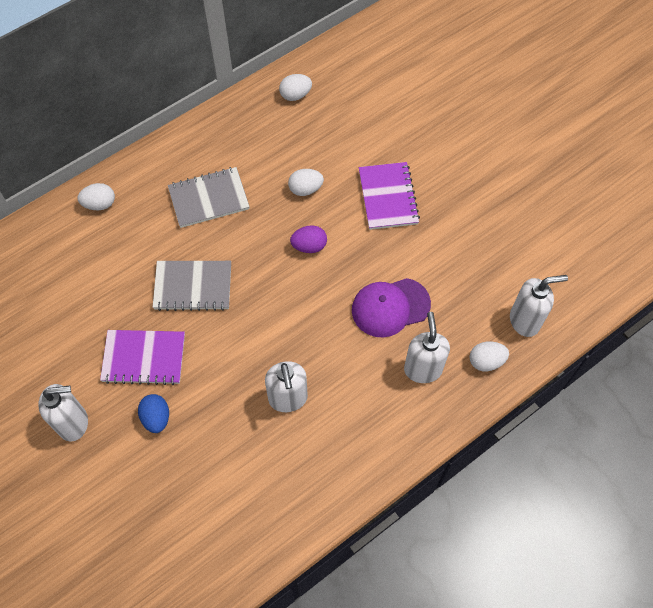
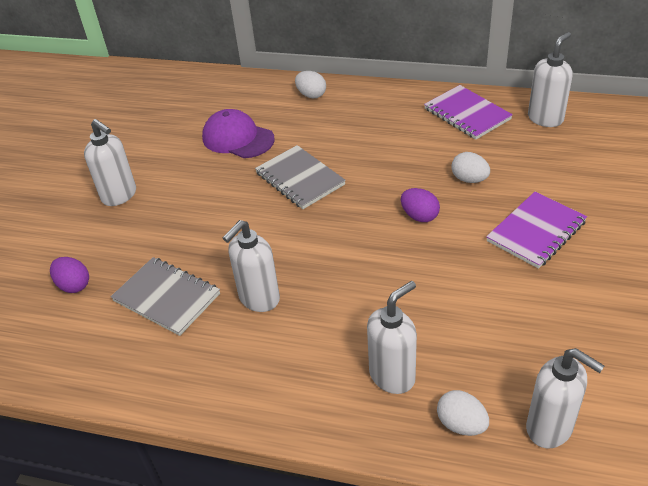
camera: 55 degrees right, 20 degrees down
purple notebook [100,330,185,385] -> purple notebook moved to [424,85,513,139]
blue egg [138,394,169,433] -> none
grey notebook [168,167,250,228] -> grey notebook moved to [111,257,220,336]
white egg [279,74,312,101] -> white soap dispenser [528,32,573,127]
purple cap [352,278,431,338] -> purple cap moved to [202,109,275,158]
none -> purple egg [50,257,89,293]

